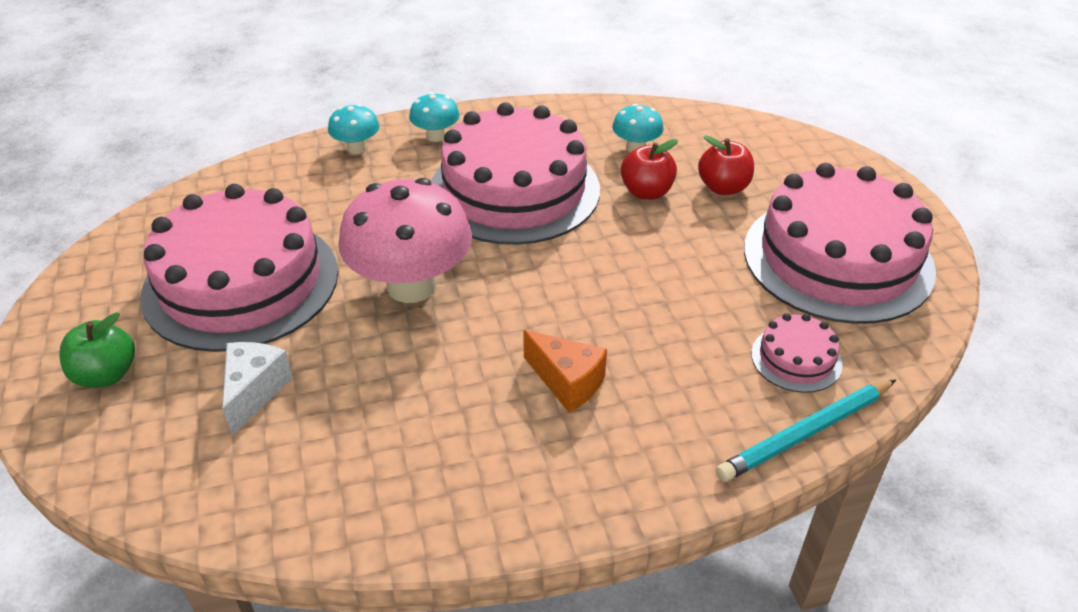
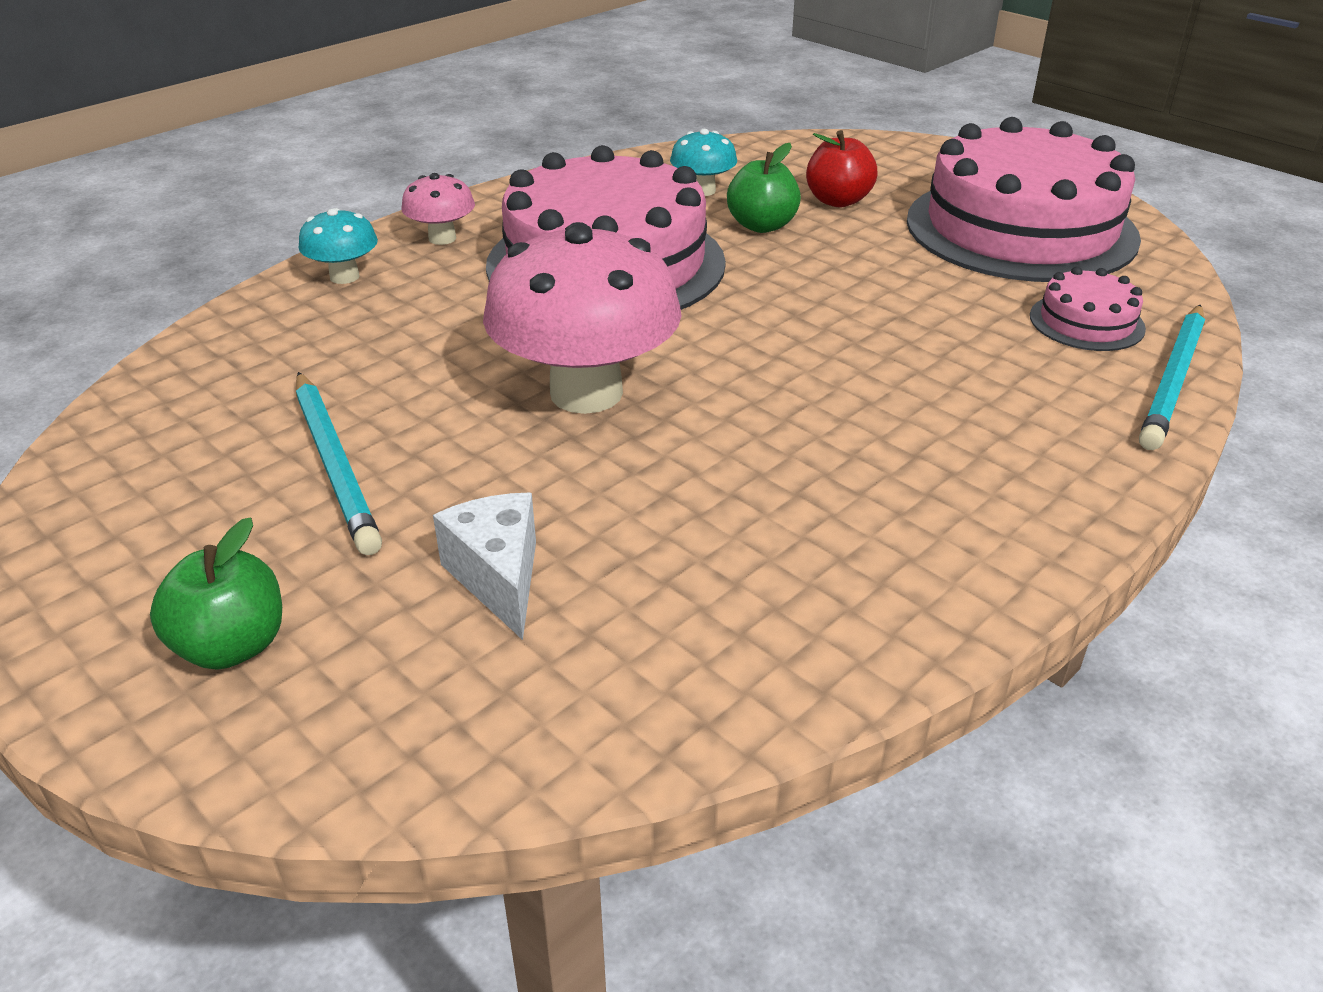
camera: 30 degrees left, 5 degrees down
pink cake [140,184,338,352] -> turquoise pencil [296,372,382,555]
turquoise mushroom [409,92,460,142] -> pink mushroom [401,173,475,245]
orange cheese [523,330,607,412] -> none
red apple [621,139,678,200] -> green apple [727,143,801,233]

